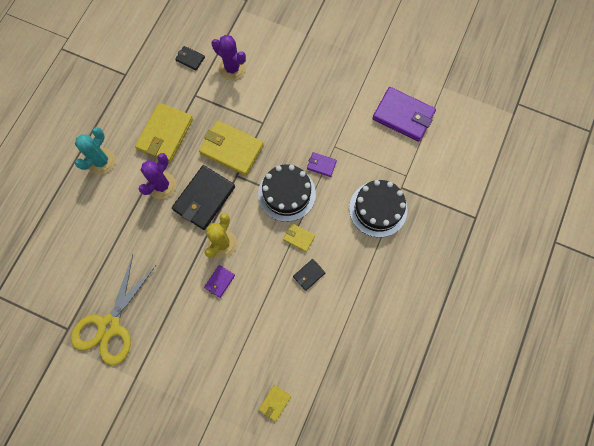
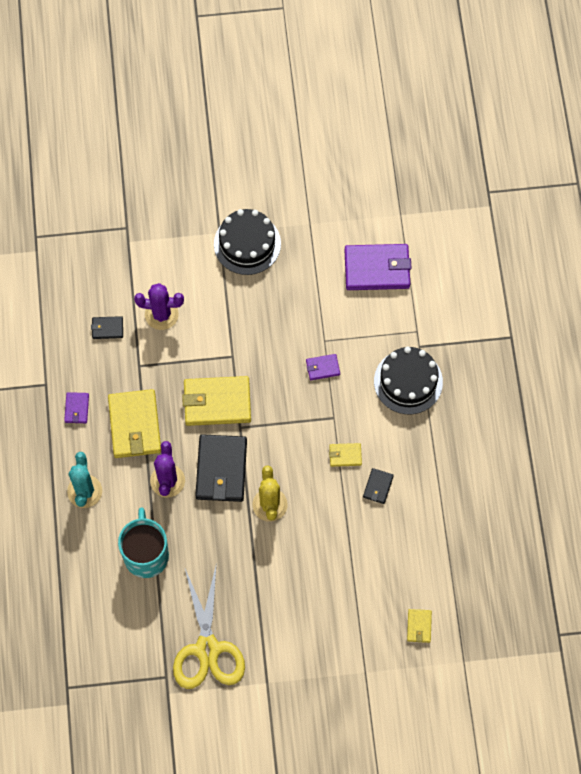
camera: 30 degrees left, 5 degrees down
purple wallet [204,265,235,298] -> purple wallet moved to [64,392,89,423]
black cake [258,165,316,222] -> black cake moved to [214,209,281,275]
none -> turquoise mug [118,507,169,578]

